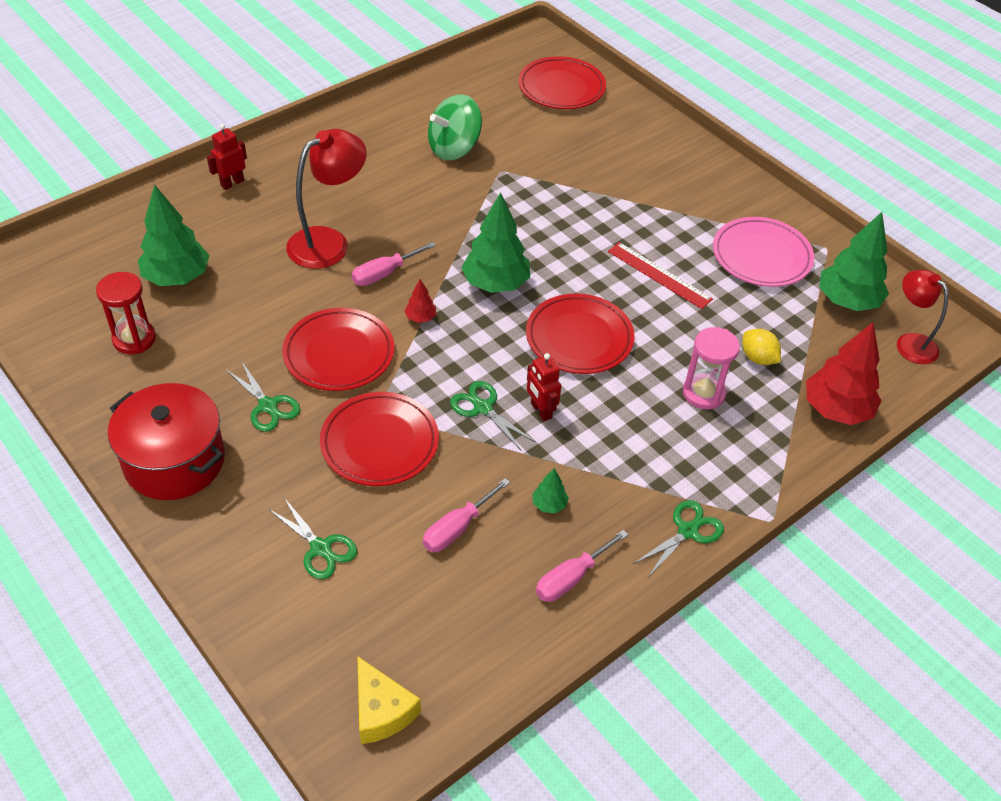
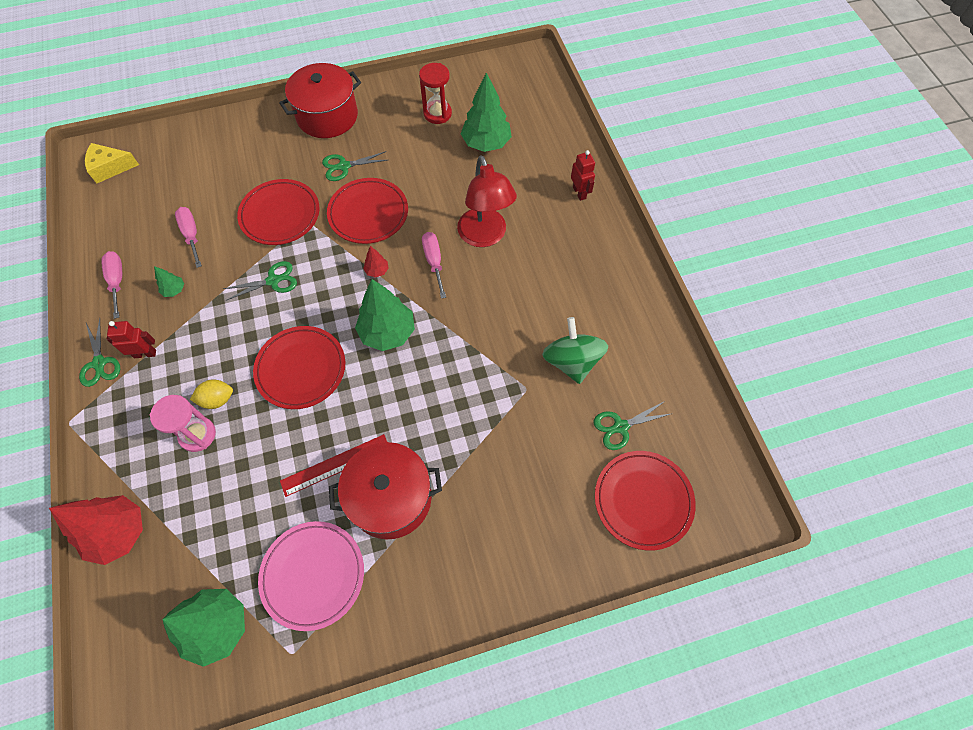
camera: 115 degrees right, 15 degrees up
green scissors [268,498,357,579] -> green scissors moved to [594,401,673,450]
red robot [527,353,561,421] -> red robot moved to [107,321,156,358]
yellow lemon [743,329,781,365] -> yellow lemon moved to [190,380,233,409]
red lamp [897,270,949,364] -> none
none -> red pot [329,442,442,540]

